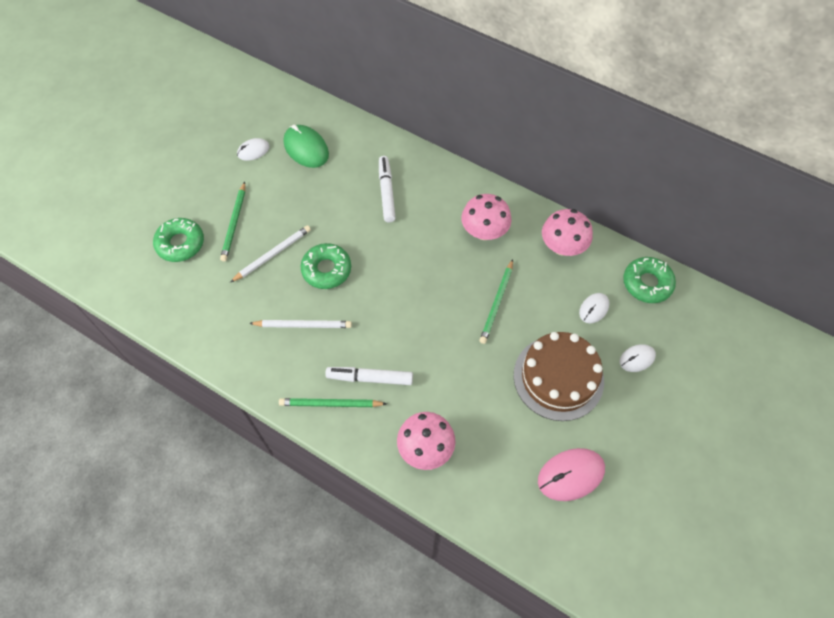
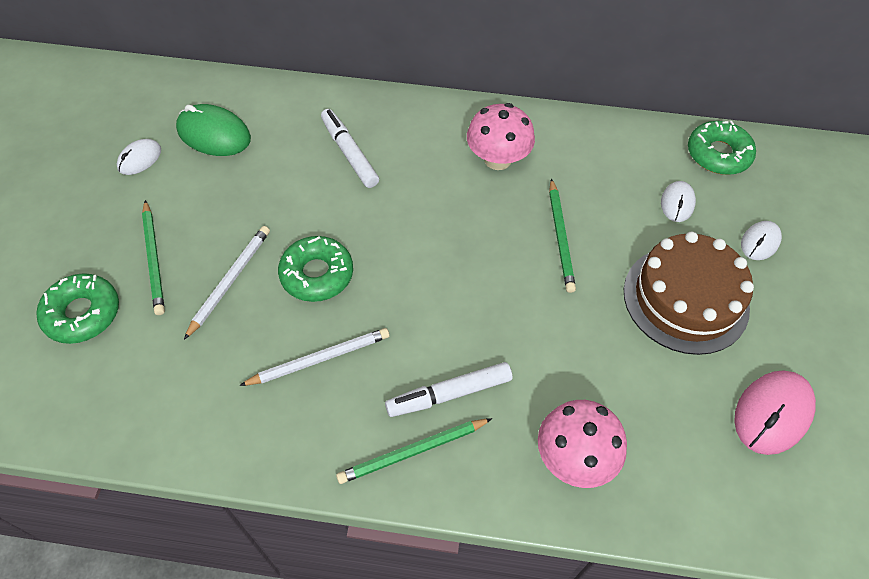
camera: 25 degrees left, 5 degrees down
pink mushroom [542,209,593,256] -> none

